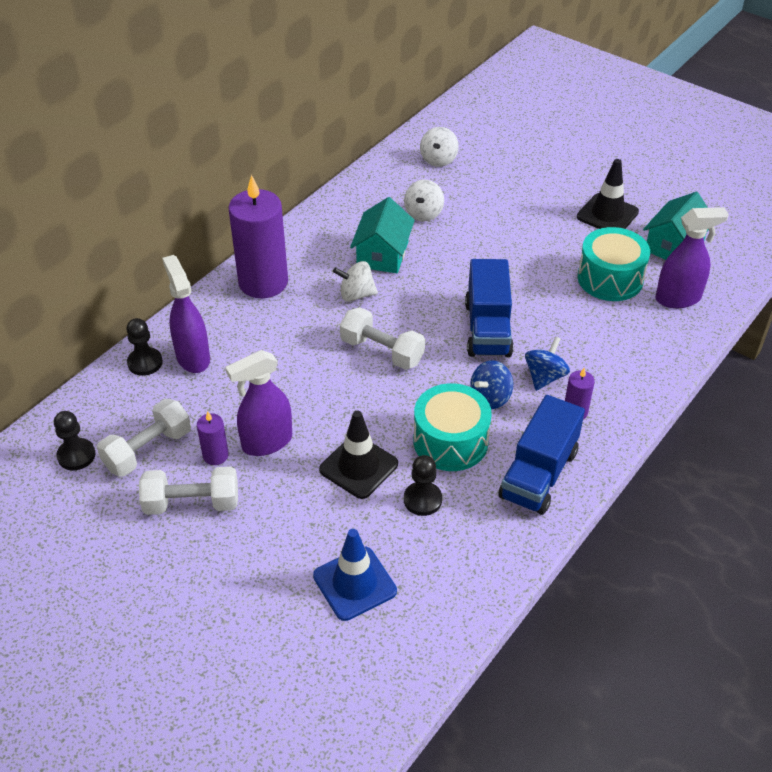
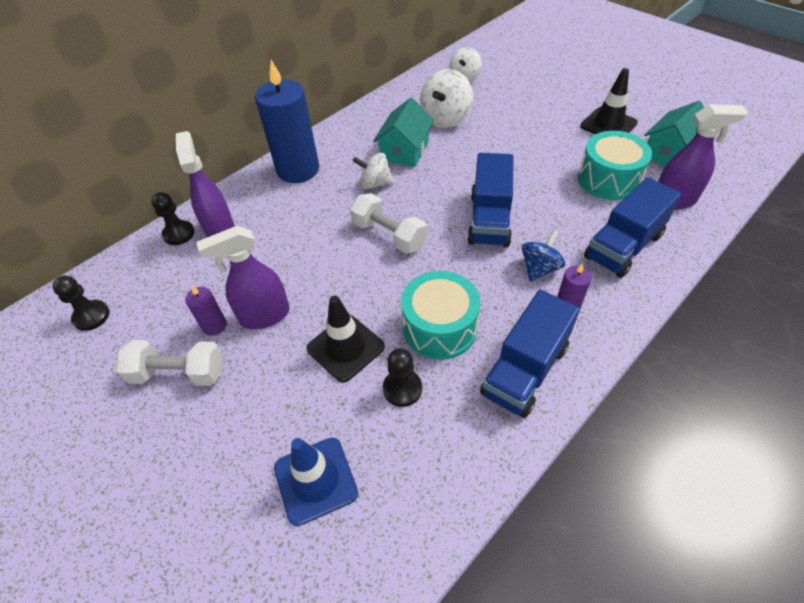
camera: 10 degrees right, 5 degrees up
white dumbbell [97,399,191,476] -> none
purple candle [228,175,288,298] -> blue candle [255,60,319,183]
white spinning top [404,180,444,221] -> white spinning top [420,69,473,128], size x1.54
blue spinning top [470,360,513,409] -> none
none -> blue truck [584,177,681,278]

